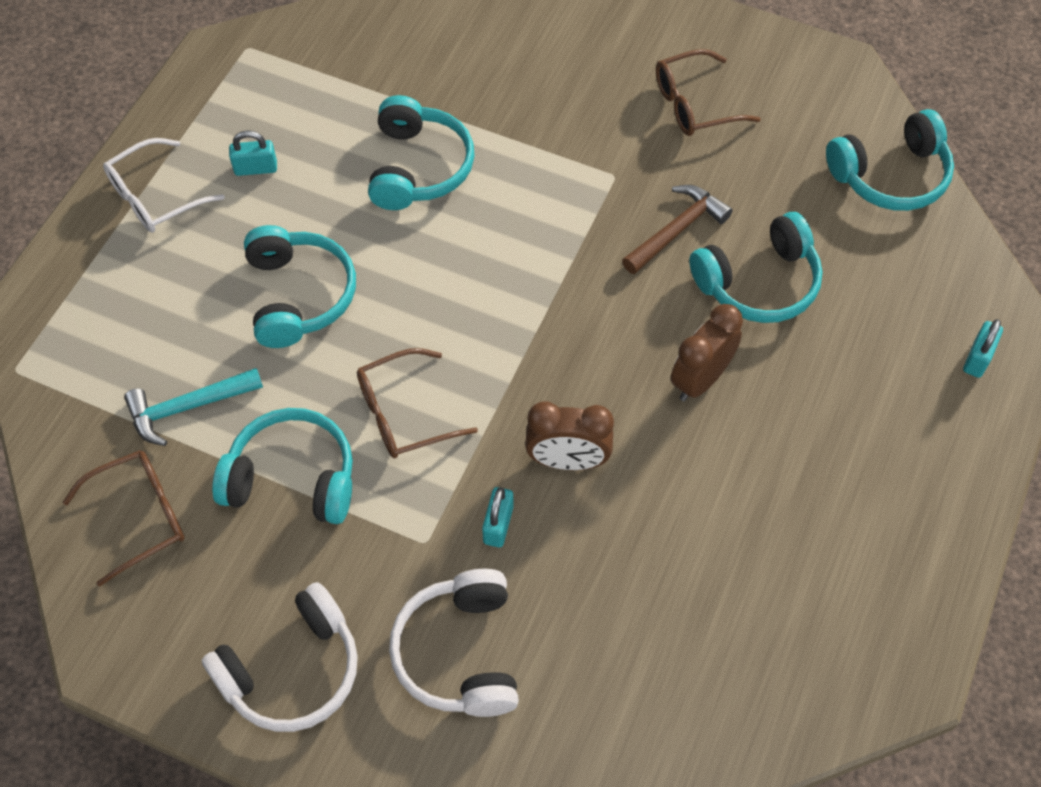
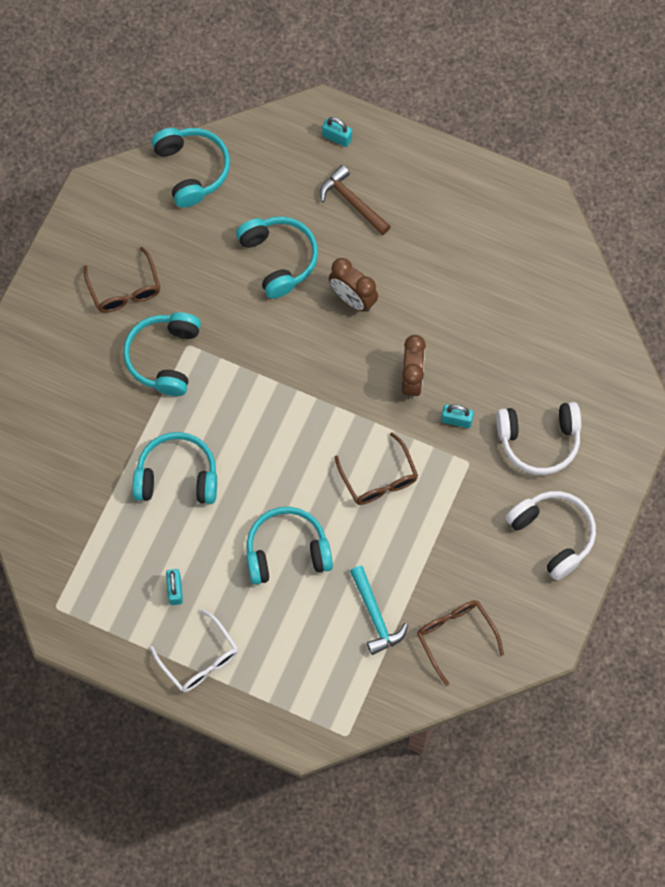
camera: 90 degrees left, 10 degrees up
turquoise headphones [212,408,353,524] -> turquoise headphones moved to [123,312,201,396]
brown hammer [622,185,733,274] -> brown hammer moved to [320,165,391,235]

